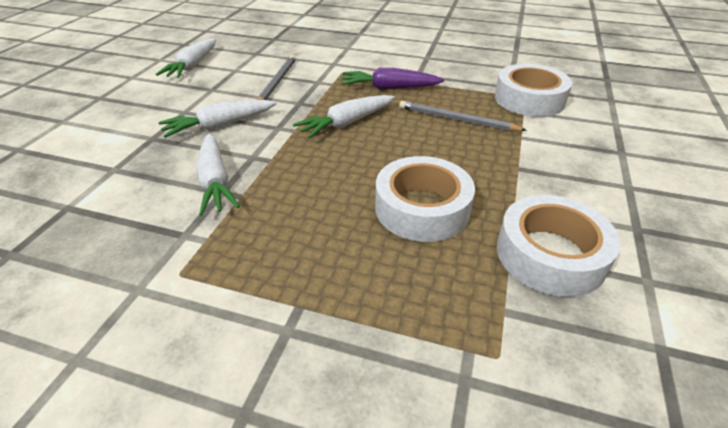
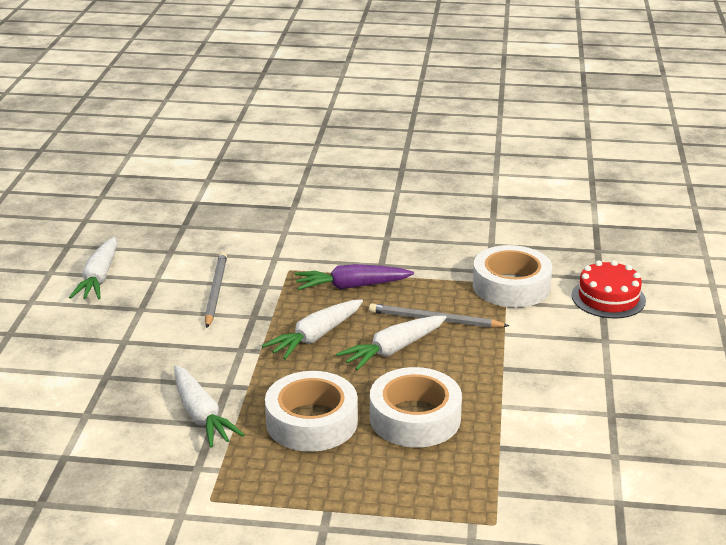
camera: 10 degrees left, 10 degrees down
white carrot [158,100,277,138] -> white carrot moved to [336,316,447,370]
white tape [497,195,620,297] -> white tape moved to [265,371,358,452]
none -> red cake [572,260,646,318]

